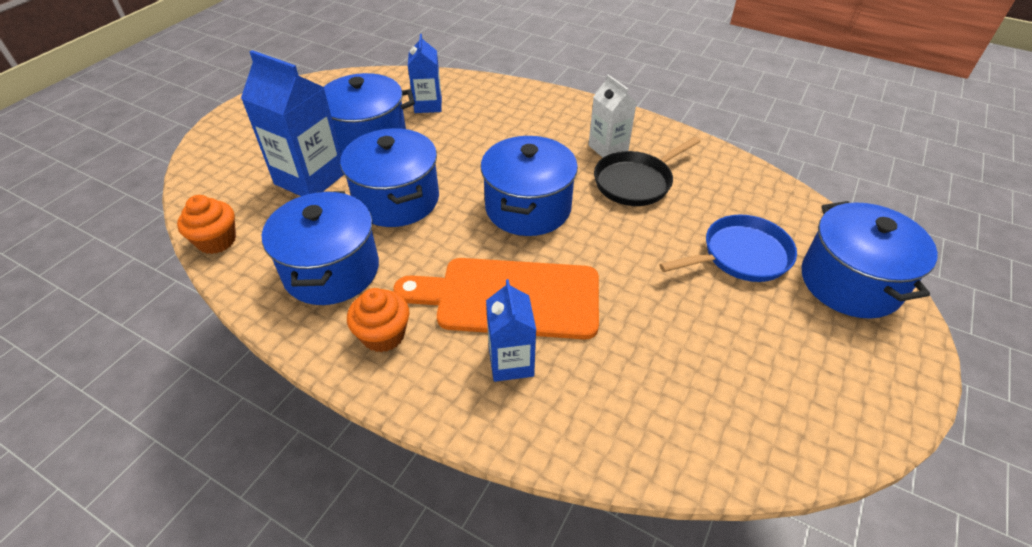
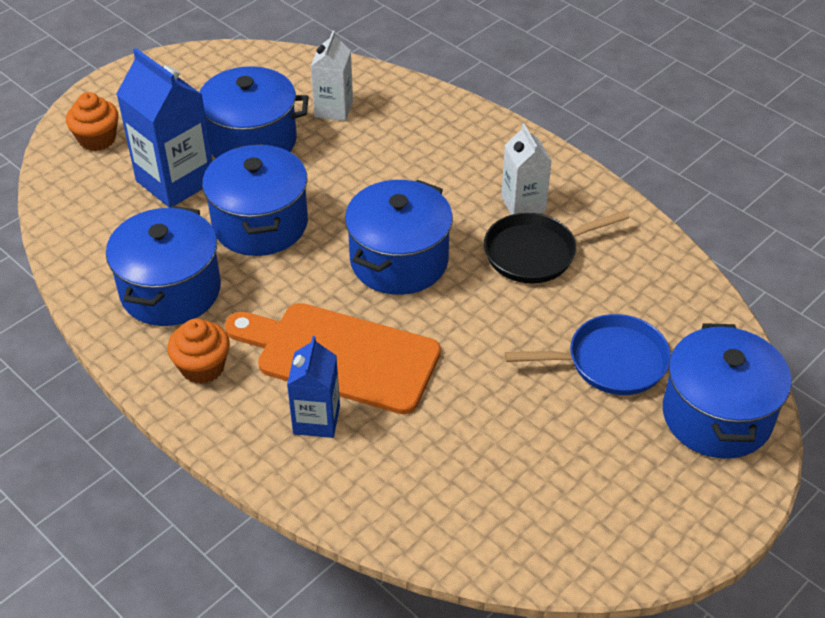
camera: 15 degrees right, 0 degrees up
orange cupcake [177,195,236,254] -> orange cupcake moved to [66,92,119,151]
blue carton [408,34,442,113] -> white carton [310,30,353,121]

